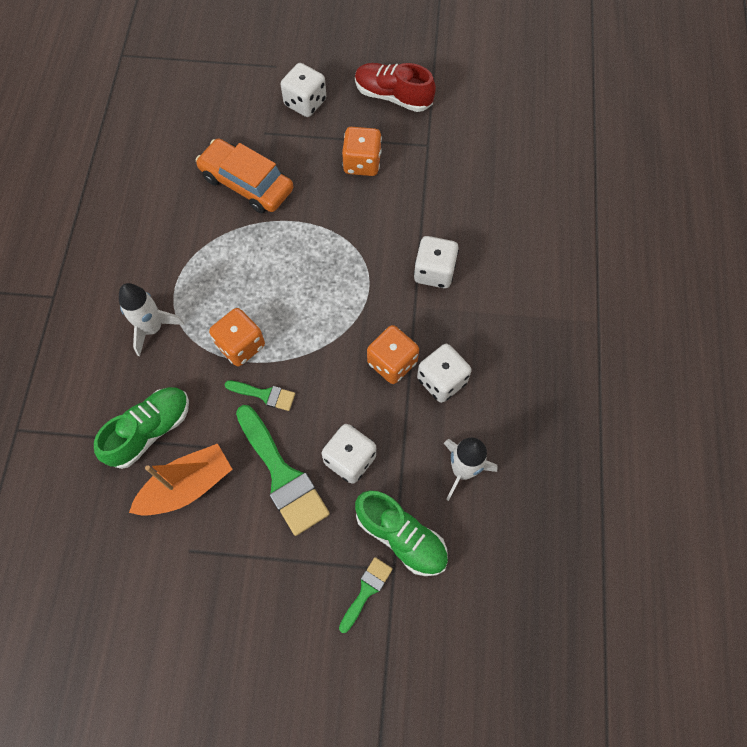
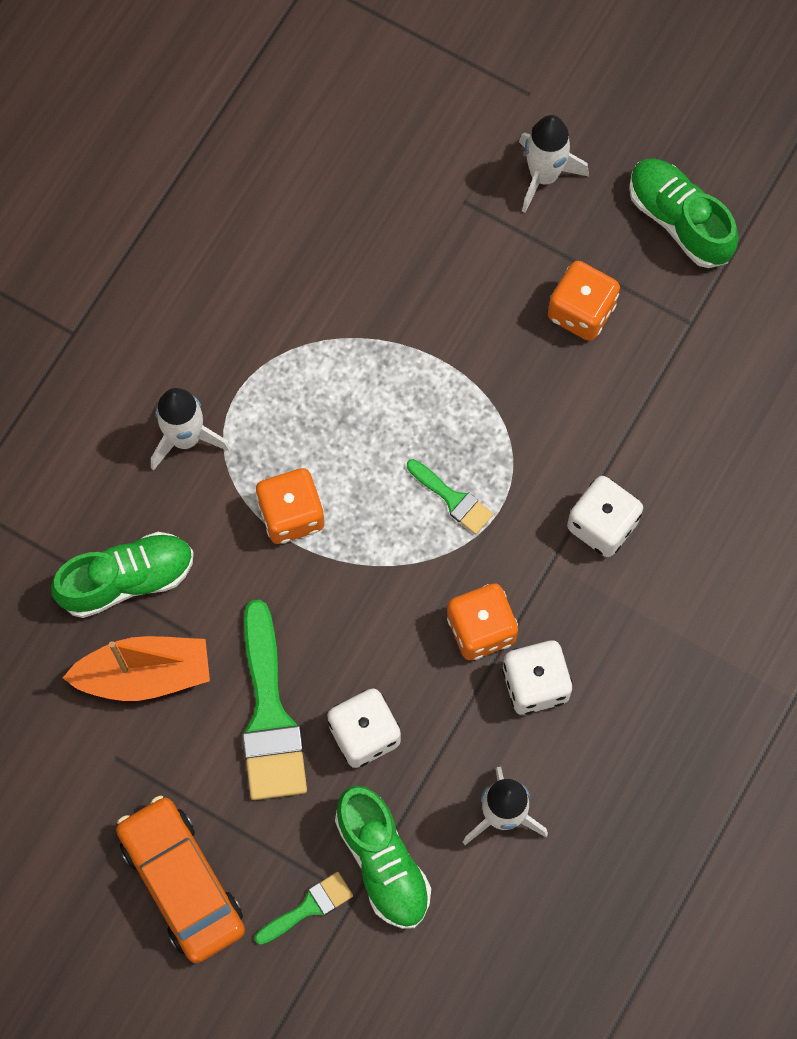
camera: 25 degrees right, 5 degrees up
orange car [196,138,293,213] -> orange car moved to [116,795,245,963]
green brush [225,381,295,411] -> green brush moved to [407,459,493,535]
white dice [281,63,326,117] -> white rocket [519,115,589,213]
red shoe [355,63,436,112] -> green shoe [629,159,739,268]

